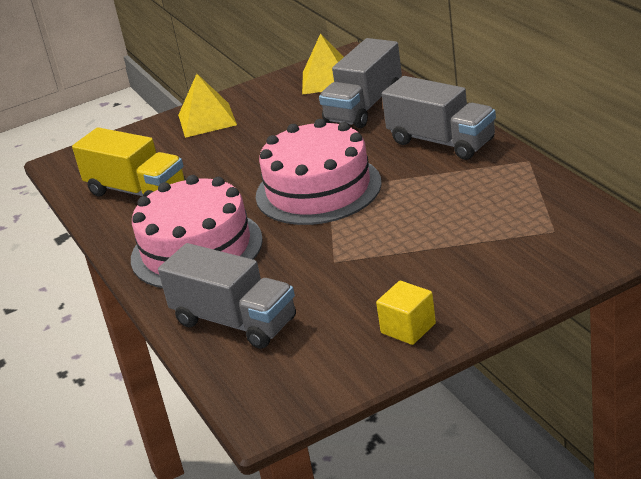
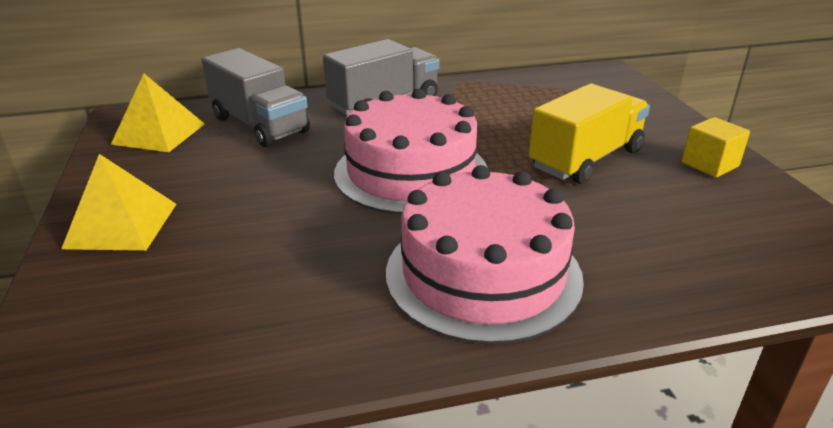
camera: 80 degrees left, 0 degrees up
yellow truck [72,127,186,196] -> yellow truck moved to [529,83,650,184]
grey truck [158,243,296,349] -> none

